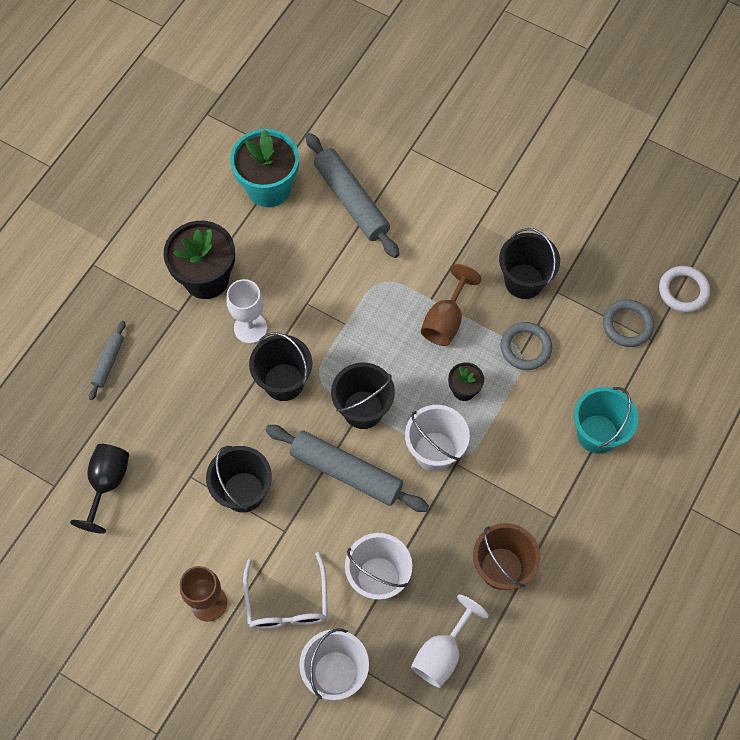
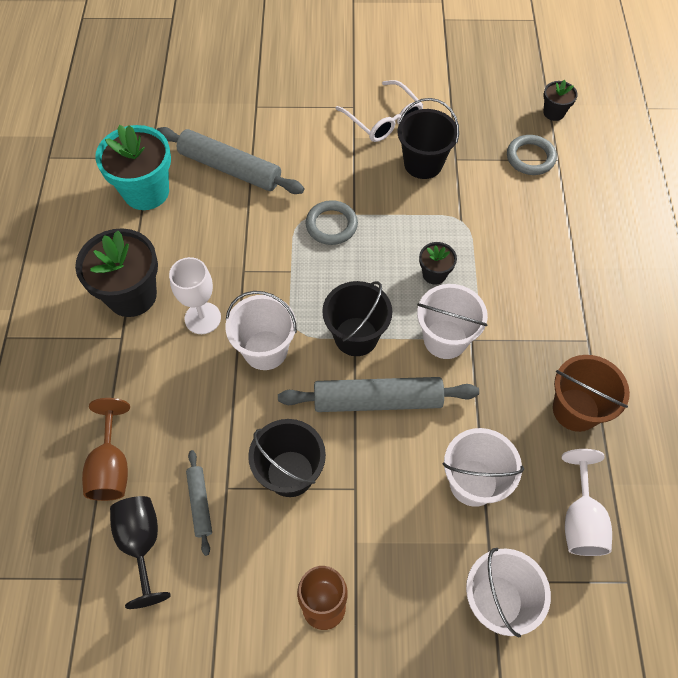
camera: 30 degrees left, 5 degrees down
grey rolling pin [89,321,126,400] -> grey rolling pin moved to [186,450,212,556]
white glasses [243,552,328,629] -> white glasses moved to [335,80,423,142]
black bucket [249,332,312,401] -> white bucket [225,291,297,370]
brown goblet [421,264,482,346] -> brown goblet moved to [82,398,130,501]
grey ring [500,322,552,370] -> grey ring moved to [305,200,358,245]
turquoise bucket [574,387,639,454] -> none
white ring [659,266,710,312] -> black flower pot [543,79,578,121]

